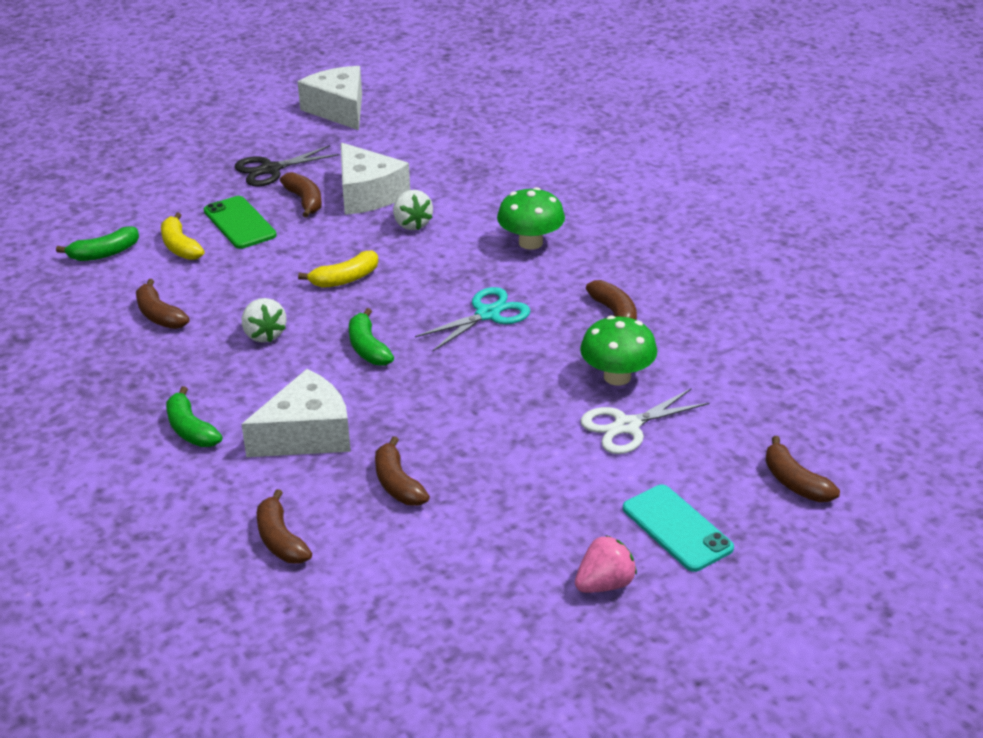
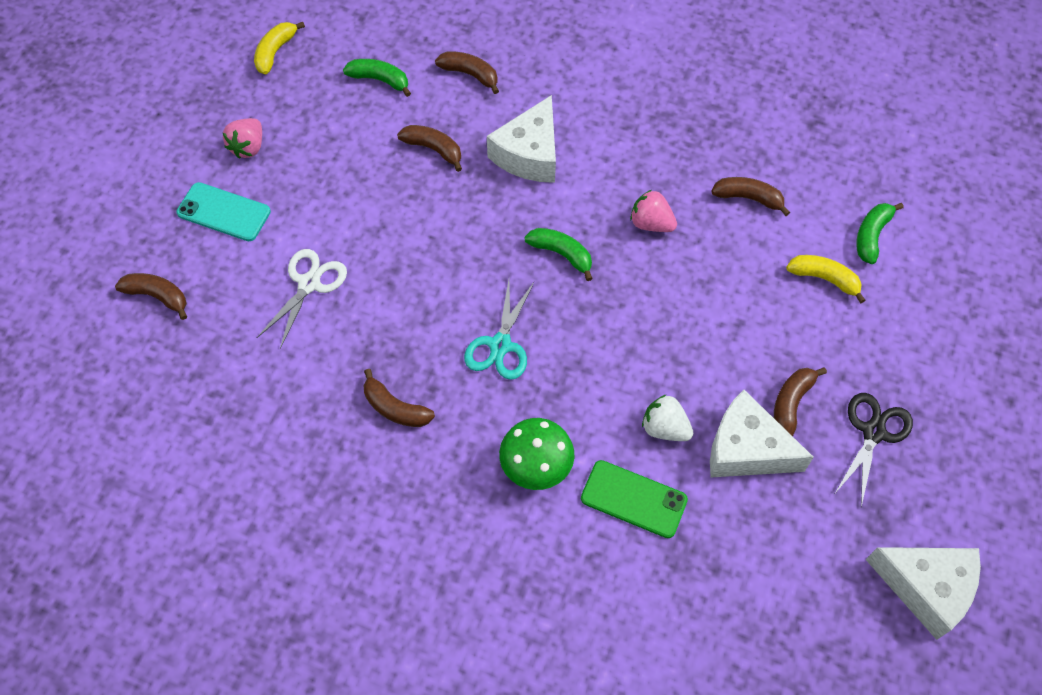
camera: 145 degrees right, 25 degrees up
green banana [166,386,222,447] -> green banana moved to [343,59,411,97]
green phone [204,196,277,249] -> green phone moved to [581,460,688,538]
white strawberry [242,298,286,343] -> pink strawberry [630,190,677,232]
brown banana [280,172,322,218] -> brown banana turned 90 degrees clockwise [774,367,827,436]
yellow banana [298,251,378,288] -> yellow banana moved to [254,22,305,75]
green mushroom [580,315,657,386] -> none

